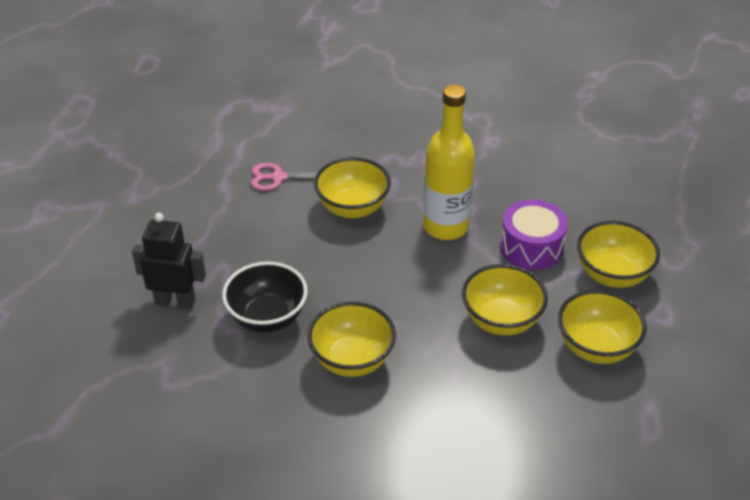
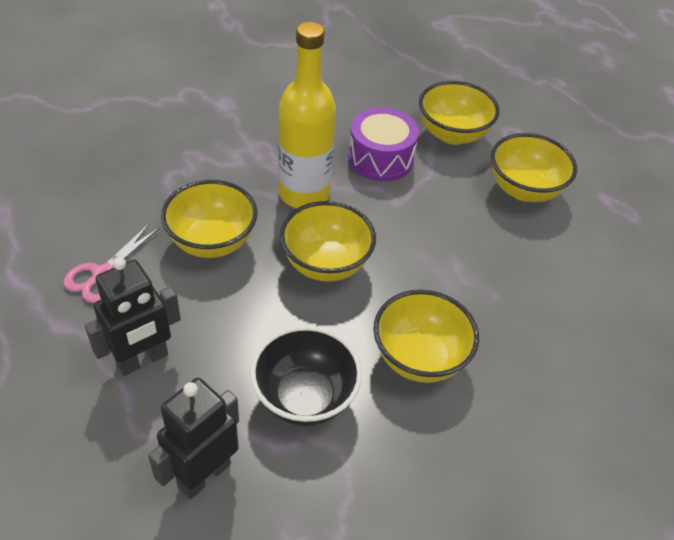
camera: 60 degrees left, 5 degrees up
yellow bowl [462,264,548,336] -> yellow bowl moved to [280,201,376,281]
none -> black robot [85,257,181,376]

